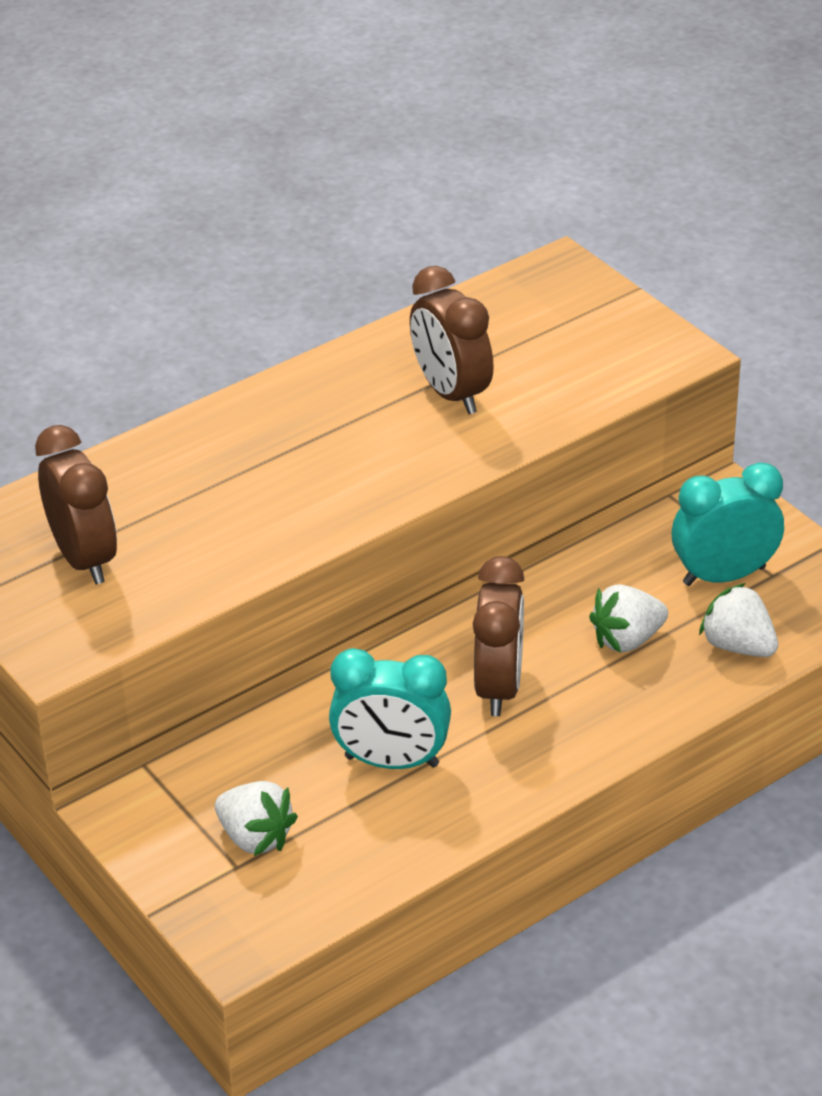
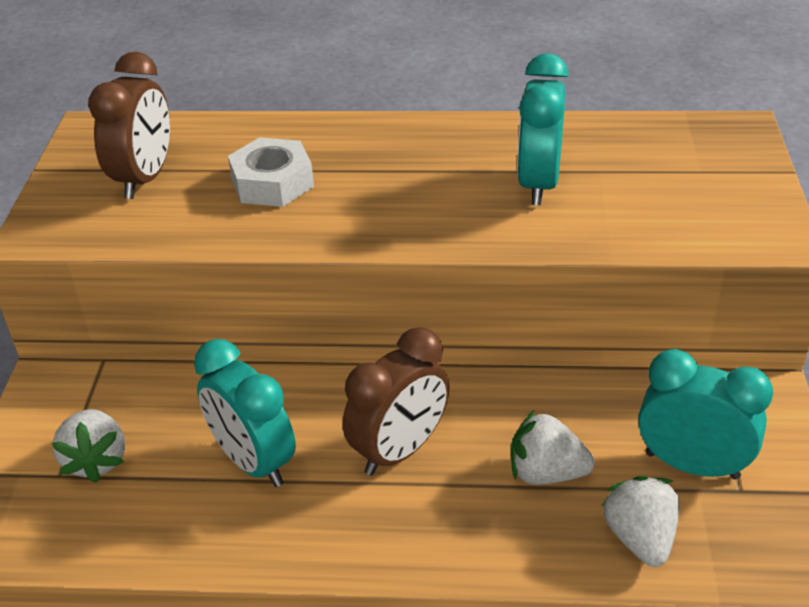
camera: 40 degrees right, 0 degrees up
brown clock [410,266,494,414] -> turquoise clock [517,53,569,205]
none -> white nut [228,137,314,207]

